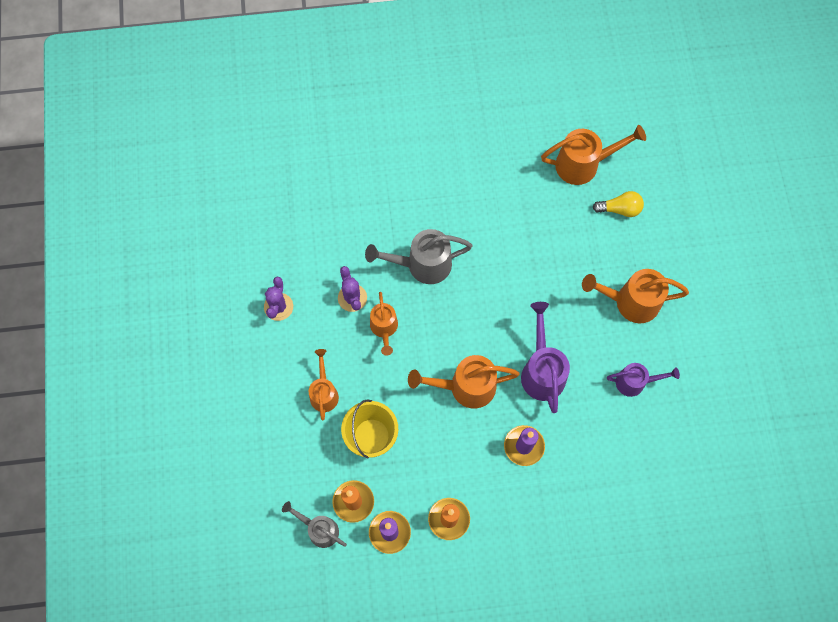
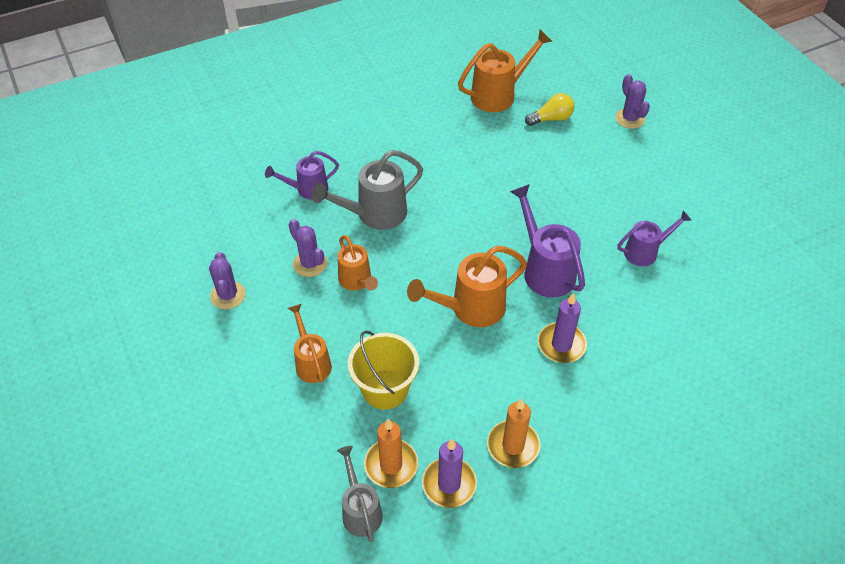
camera: 20 degrees left, 20 degrees down
grey watering can [282,501,347,548] -> grey watering can turned 60 degrees clockwise [337,446,383,542]
orange watering can [582,269,689,323] -> none
none -> purple watering can [265,151,339,200]
none -> purple cactus [615,74,650,129]

